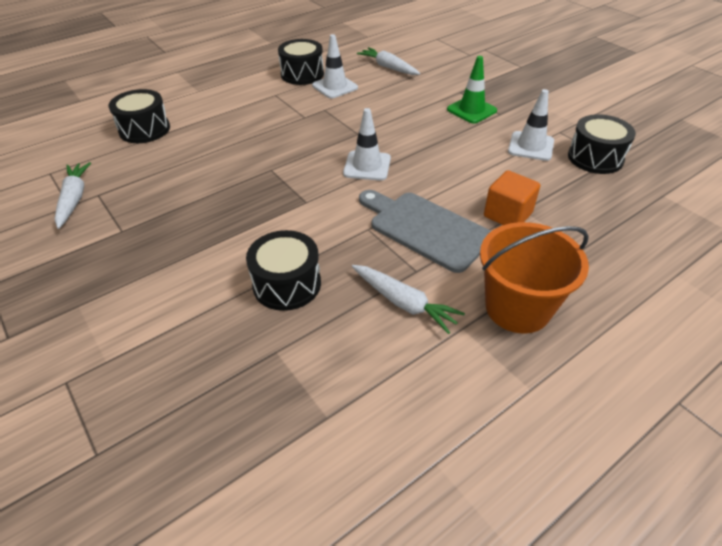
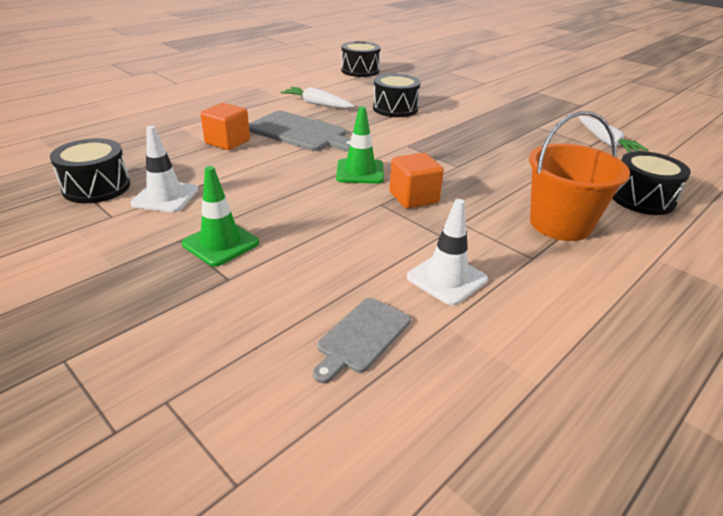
camera: 170 degrees right, 10 degrees down
black drum [278,39,324,85] -> black drum moved to [341,41,381,77]
white traffic cone [343,108,391,181] -> green traffic cone [336,106,384,184]
white carrot [357,47,420,75] -> grey cutting board [313,298,411,383]
orange bucket [480,222,589,333] -> orange bucket moved to [529,111,630,241]
none -> orange cube [389,153,444,209]

